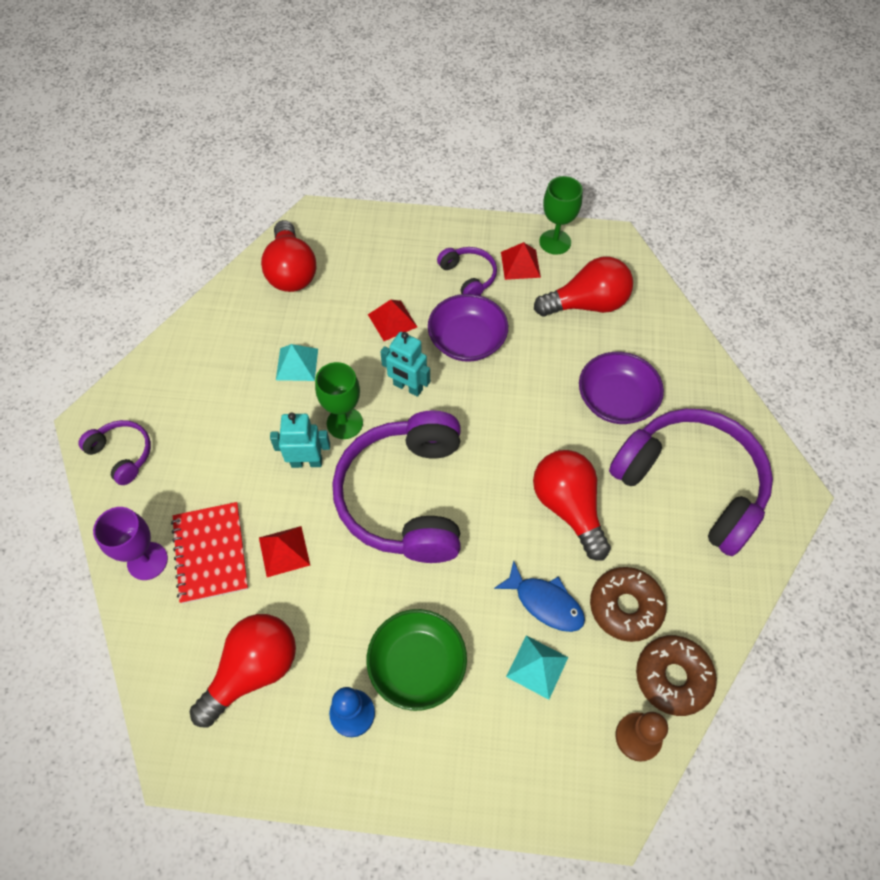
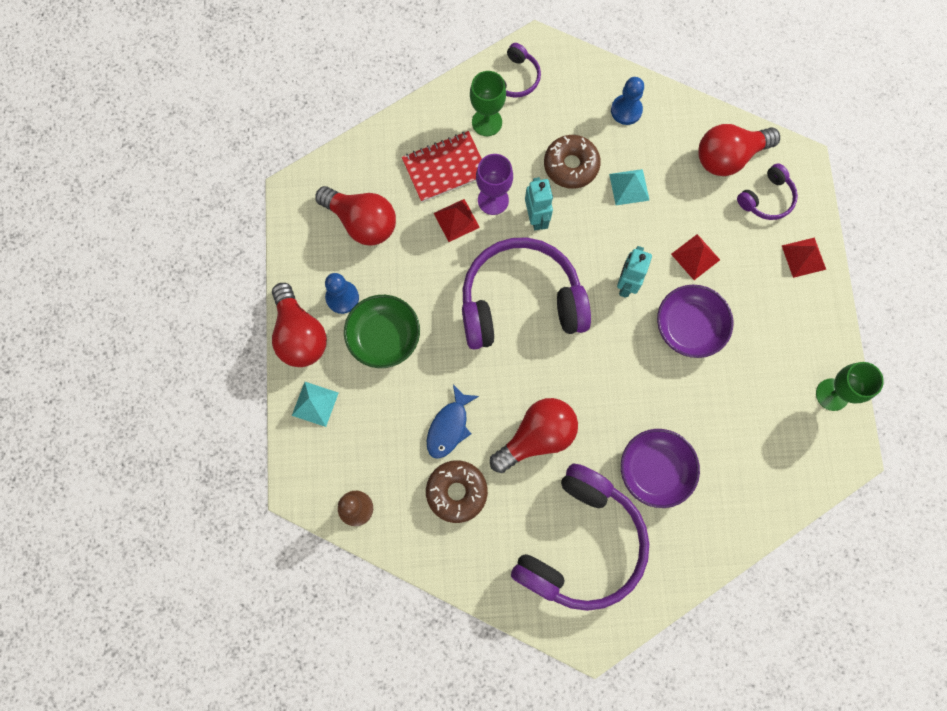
camera: 80 degrees right, 15 degrees up
purple goblet [93,507,168,580] -> purple goblet moved to [476,154,513,215]
green goblet [315,362,363,439] -> green goblet moved to [470,71,506,136]
purple headphones [437,247,497,295] -> purple headphones moved to [737,163,798,220]
red pyramid [501,242,541,280] -> red pyramid moved to [782,238,826,278]
turquoise pyramid [506,636,568,700] -> turquoise pyramid moved to [292,382,338,427]
red light bulb [534,257,633,316] -> red light bulb moved to [272,283,327,367]
brown donut [636,635,717,716] -> brown donut moved to [544,135,601,189]
none -> blue pawn [611,77,644,125]

